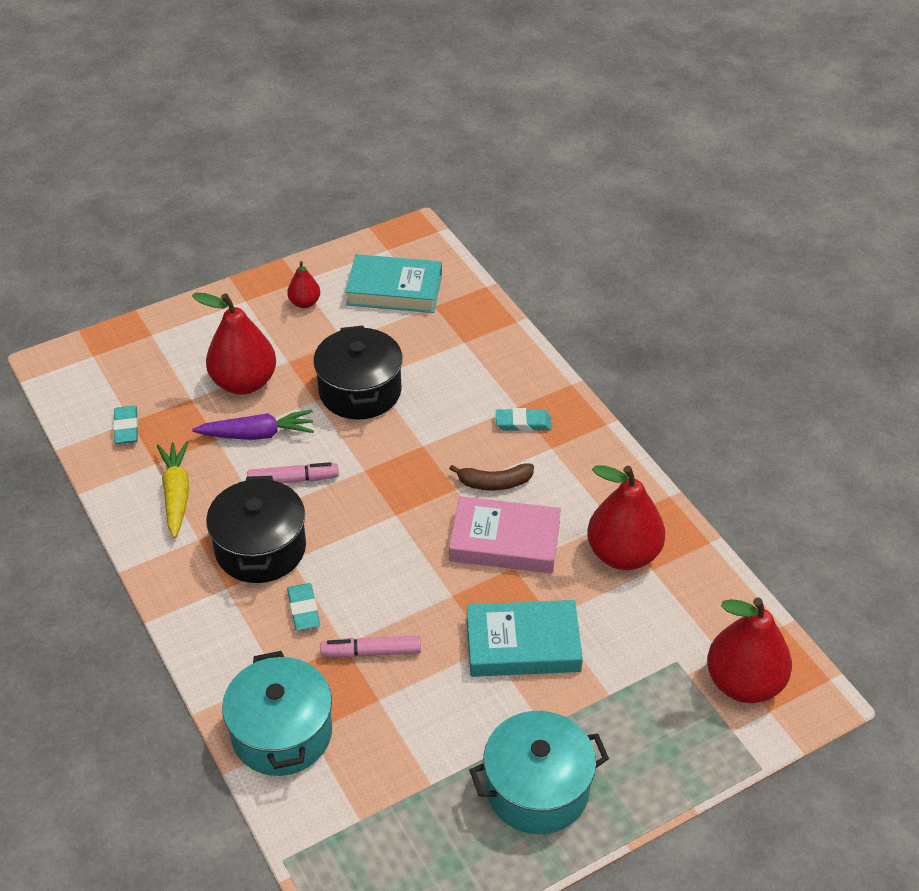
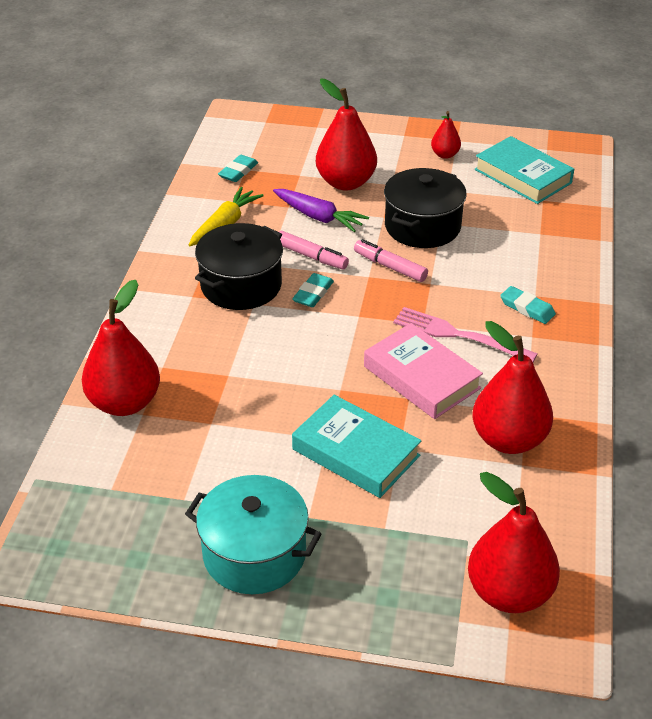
camera: 40 degrees right, 5 degrees down
turquoise pot [222,651,332,776] -> red pear [82,280,160,416]
turquoise eraser [287,583,320,631] -> turquoise eraser moved to [292,273,334,307]
pink marker [321,635,421,658] -> pink marker moved to [354,239,428,282]
brown banana [449,463,534,490] -> pink fork [393,307,538,362]

